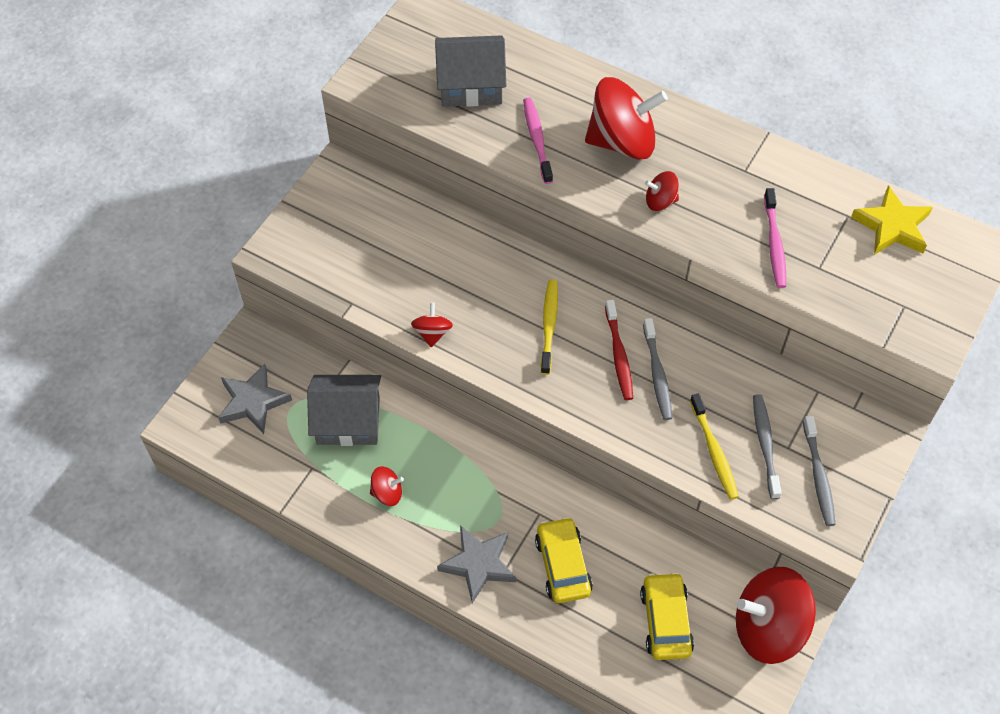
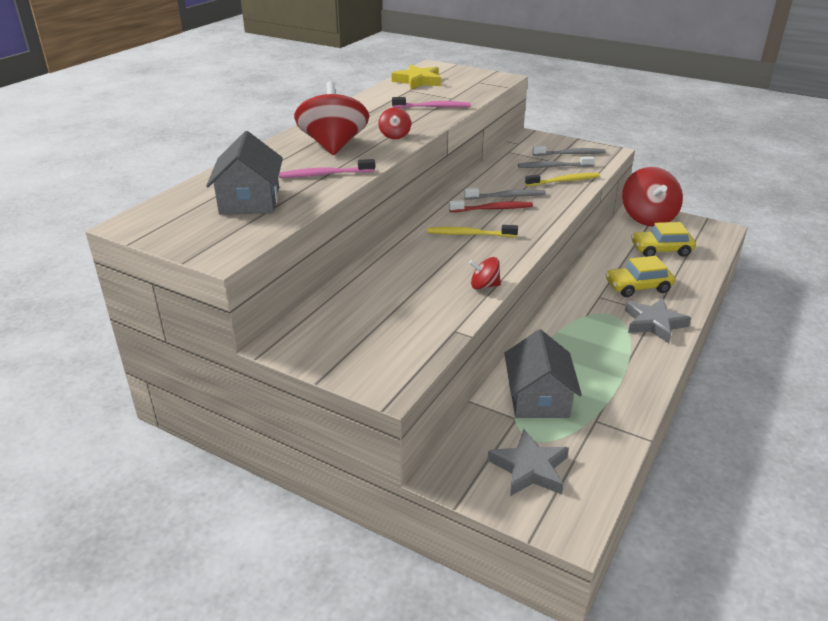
camera: 90 degrees left, 25 degrees down
red spinning top [370,466,404,506] -> none

